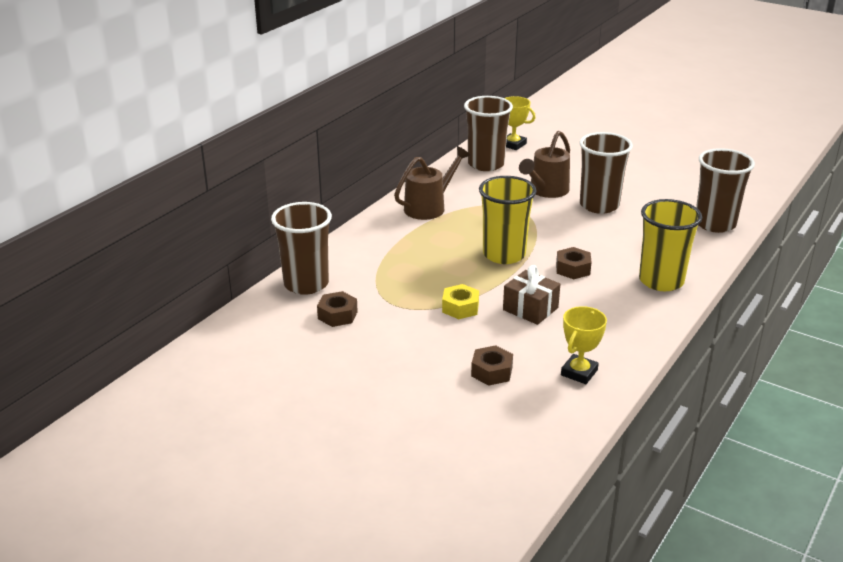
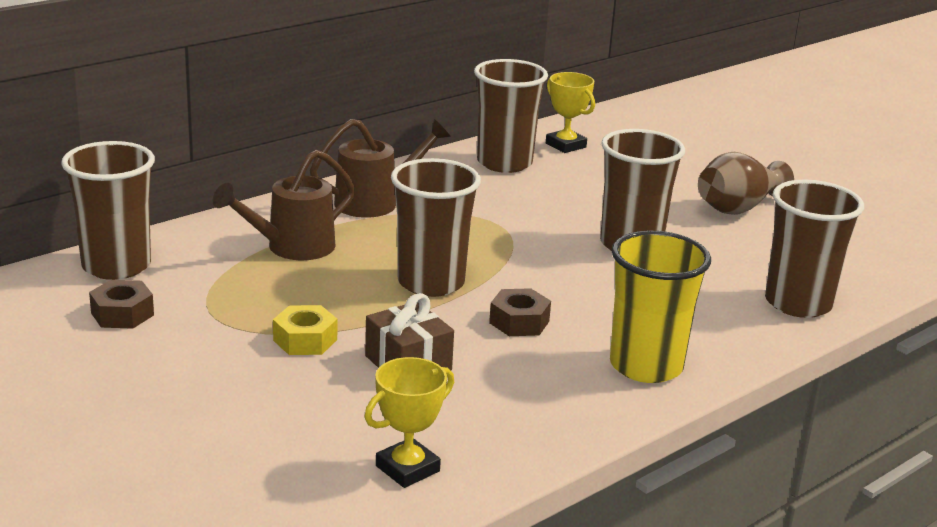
camera: 15 degrees right, 5 degrees down
brown nut [471,345,513,386] -> none
yellow cup [479,176,536,264] -> brown cup [391,158,481,297]
brown watering can [519,131,570,198] -> brown watering can moved to [213,149,355,260]
none -> brown vase [698,152,794,215]

